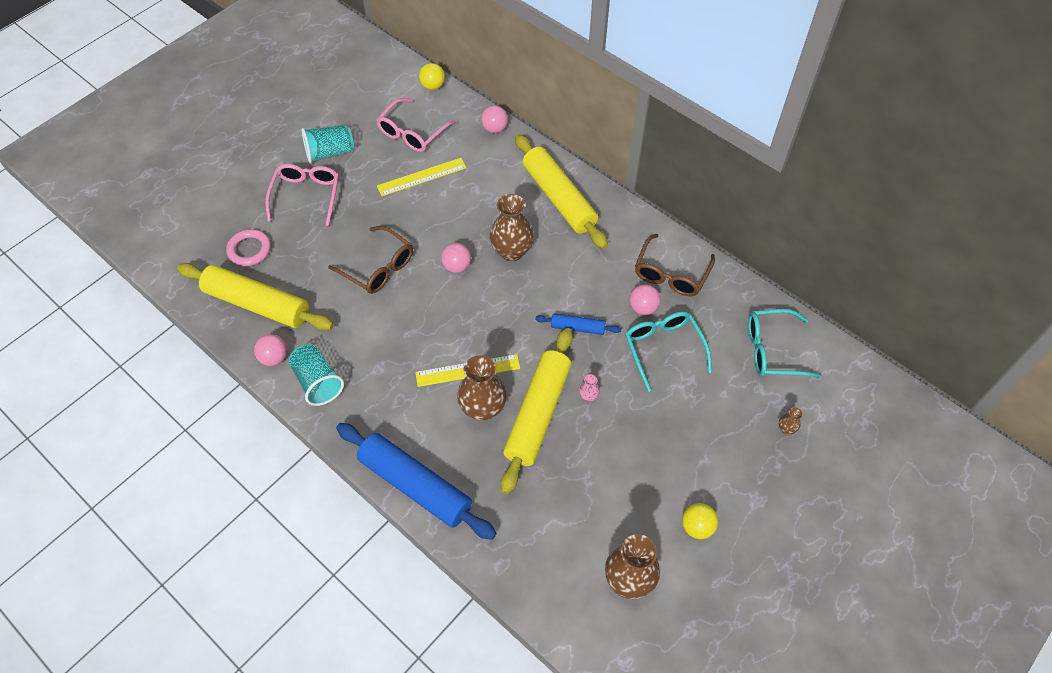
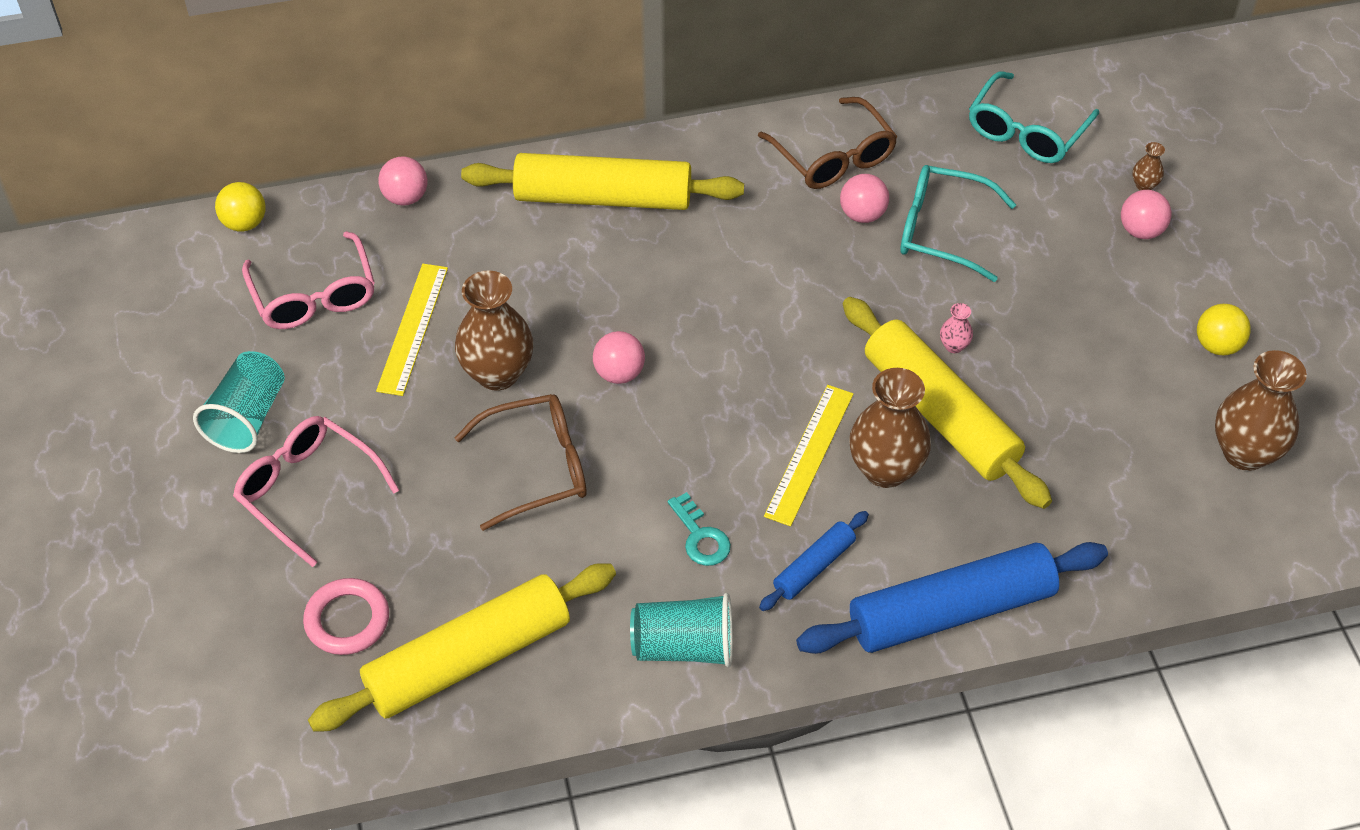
camera: 55 degrees left, 5 degrees down
pink ball [254,334,287,366] -> pink ball moved to [1121,190,1172,239]
brown vase [490,194,534,262] -> brown vase moved to [455,271,533,391]
blue rolling pin [535,313,621,335] -> blue rolling pin moved to [759,511,869,611]
none -> turquoise key [668,492,731,566]

